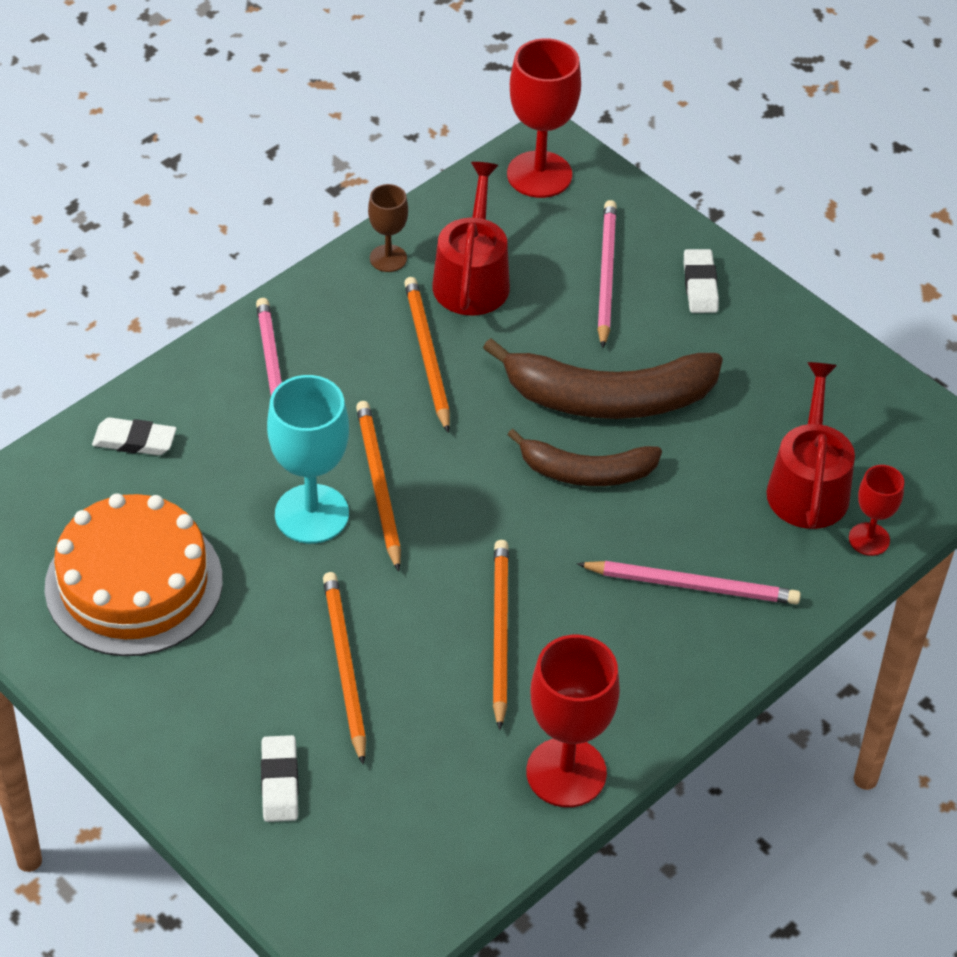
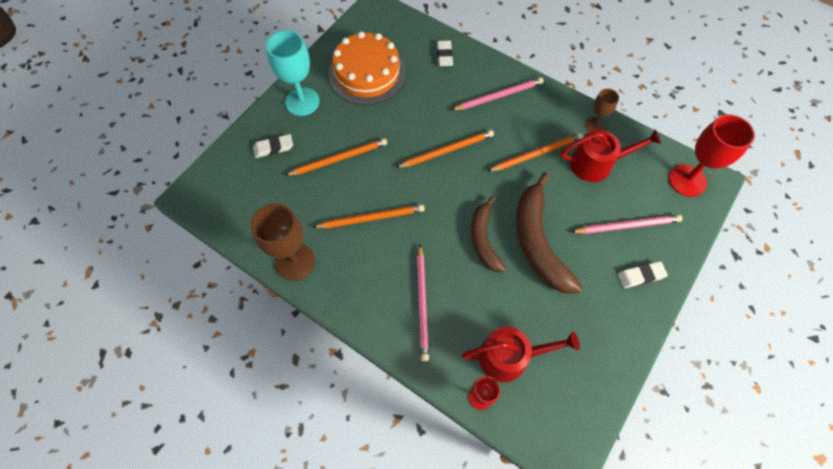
camera: 80 degrees right, 15 degrees up
turquoise goblet [267,375,349,544] -> turquoise goblet moved to [266,30,320,116]
red goblet [526,635,620,807] -> brown goblet [251,203,315,280]

